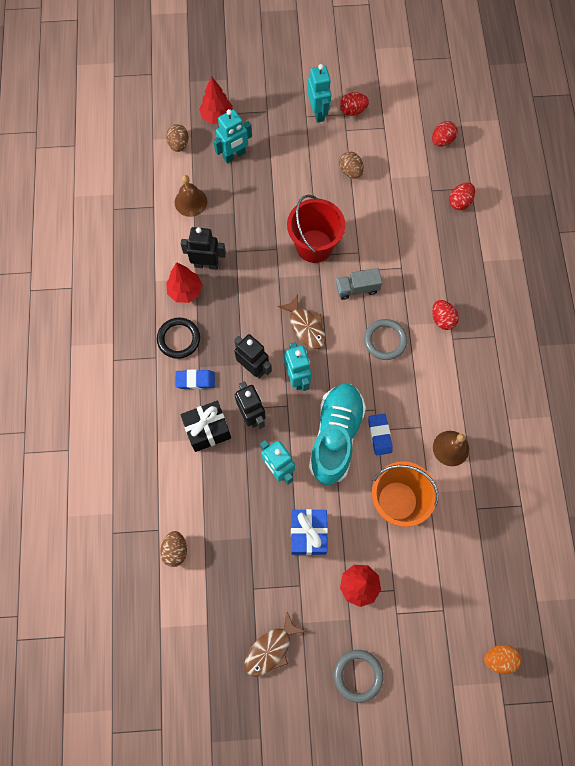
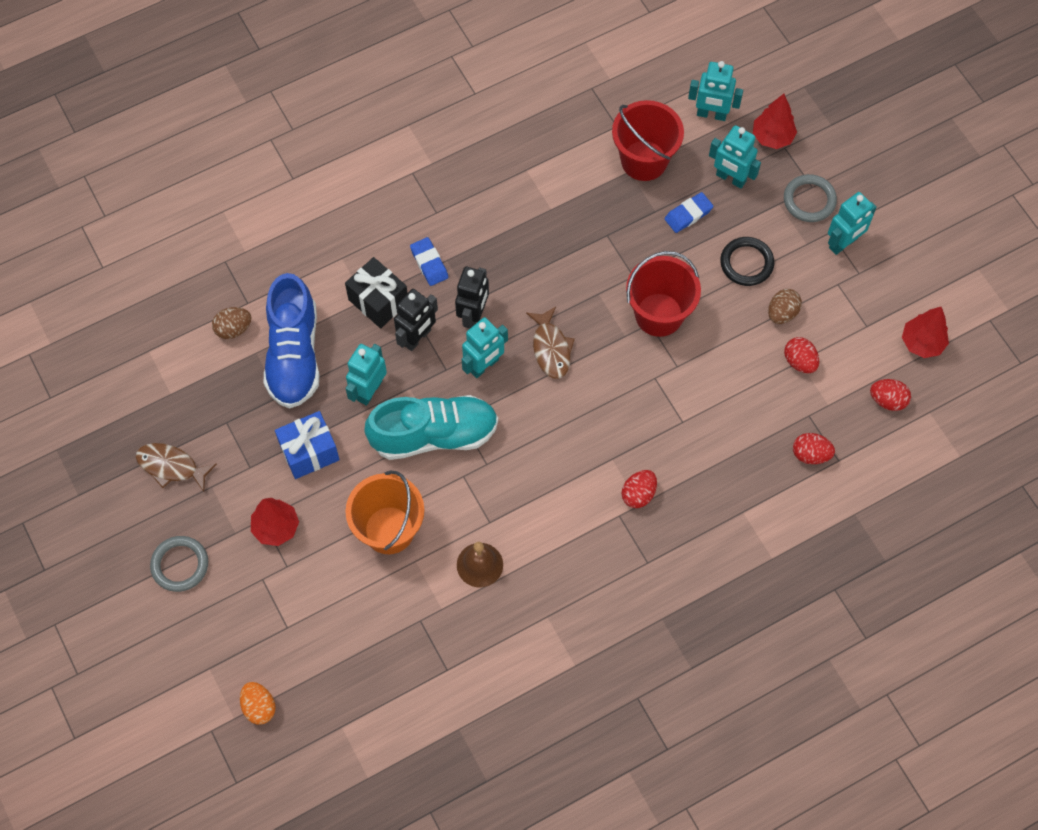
camera: 65 degrees right, 5 degrees down
black ring [157,318,200,359] -> black ring moved to [720,237,774,286]
brown egg [166,124,189,152] -> turquoise robot [688,61,743,121]
red tree [166,262,203,303] -> red tree moved to [902,307,949,358]
brown bell [175,175,207,217] -> red bucket [612,100,684,181]
black robot [181,227,226,270] -> none
brown fish [278,295,326,349] -> brown fish turned 45 degrees counterclockwise [526,307,575,379]
grey truck [336,268,382,300] -> none
red egg [340,92,369,116] -> red egg moved to [784,337,819,373]
grey ring [364,319,408,360] -> grey ring moved to [784,174,837,222]
blue eraser [368,414,393,456] -> blue eraser moved to [664,192,714,233]
none -> blue shoe [264,273,320,409]

